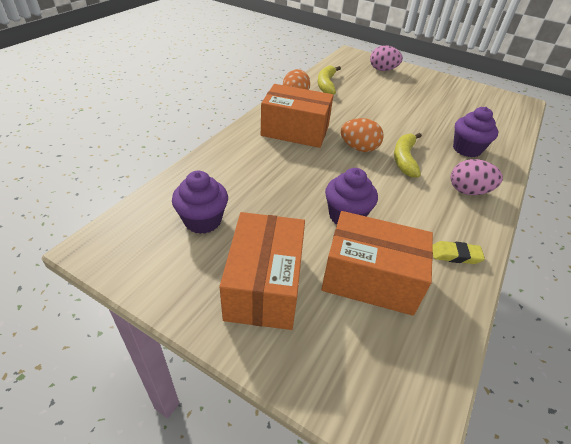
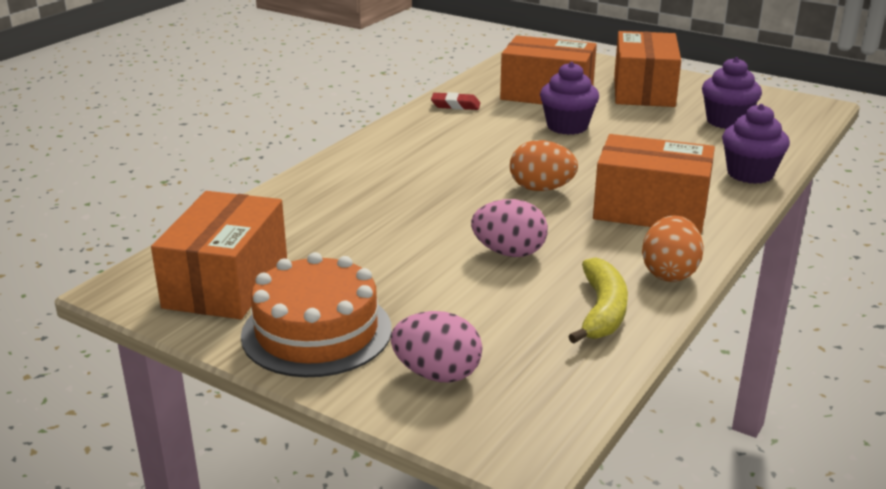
camera: 175 degrees left, 15 degrees down
yellow banana [394,133,422,178] -> none
yellow eraser [432,241,485,264] -> red eraser [431,92,480,110]
pink egg [451,159,503,195] -> pink egg moved to [471,199,548,257]
purple cupcake [453,107,498,157] -> purple cupcake moved to [722,104,790,184]
none -> orange box [151,191,287,319]
none -> orange cake [241,252,392,377]

